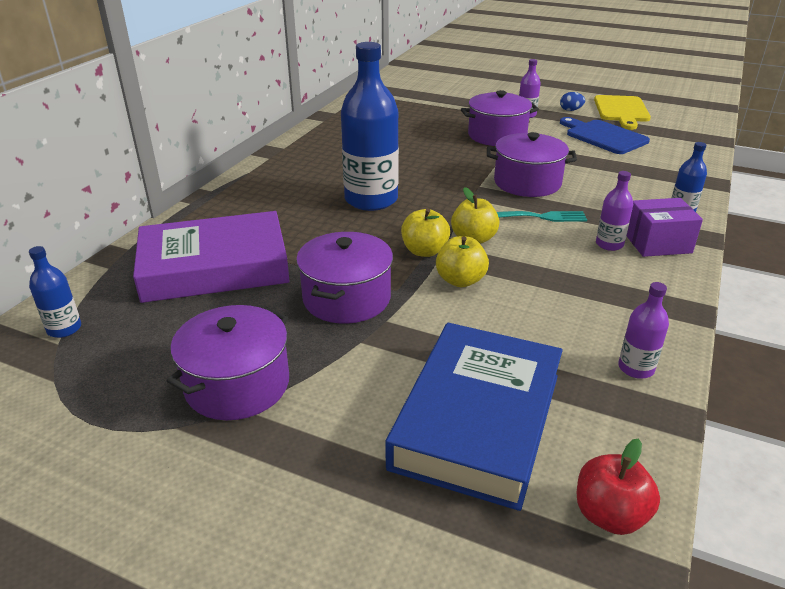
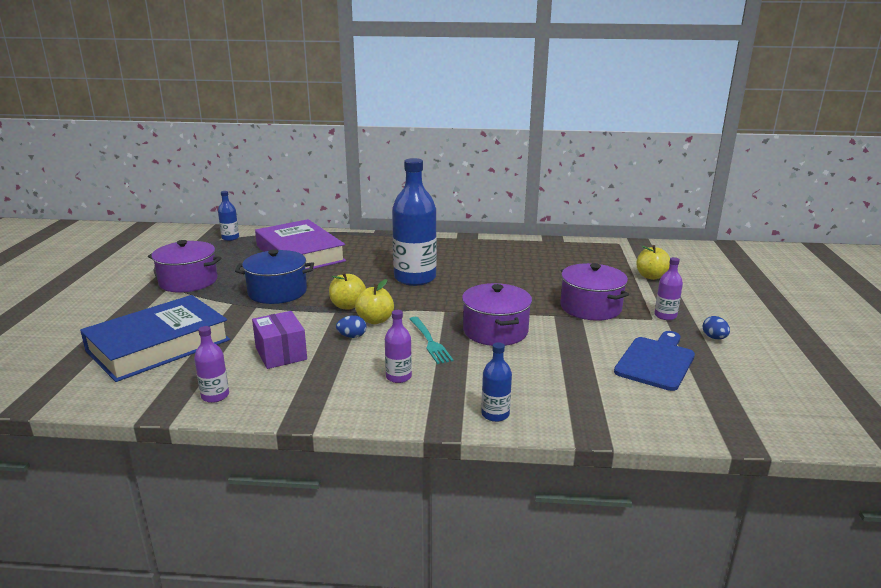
camera: 70 degrees right, 10 degrees down
purple pot [296,232,393,324] -> blue pot [235,249,314,304]
blue book [385,323,563,511] -> blue book turned 45 degrees counterclockwise [80,295,230,382]
yellow apple [436,236,489,287] -> yellow apple moved to [636,245,670,280]
red apple [577,438,660,535] -> none
yellow cutting board [594,95,651,130] -> none
purple box [627,198,703,257] -> purple box moved to [252,311,307,369]
none -> blue egg [336,315,366,338]

